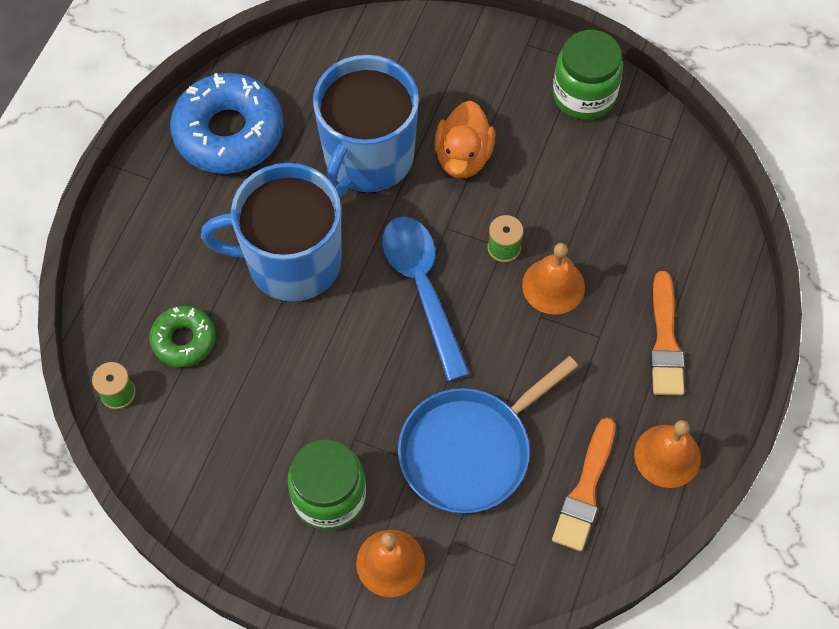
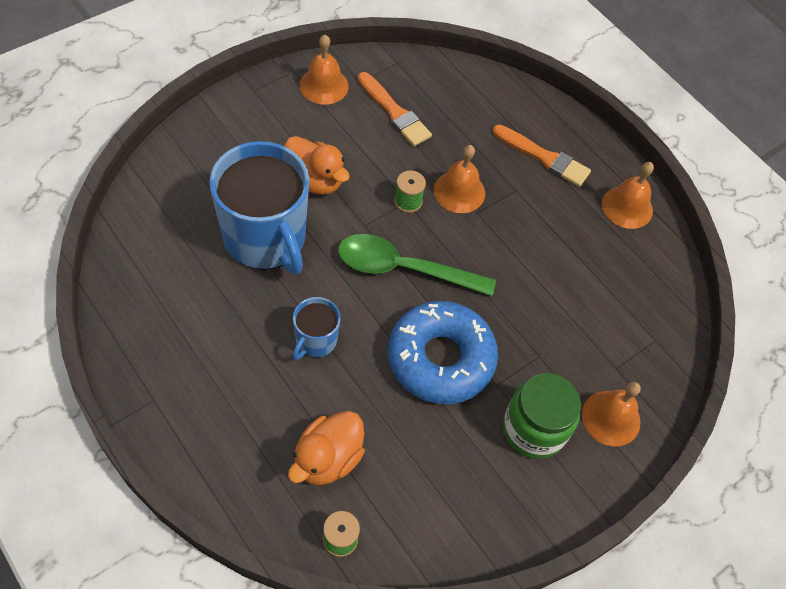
camera: 65 degrees left, 5 degrees down
green donut [149,306,216,367] -> orange duck [288,411,365,485]
blue donut [170,73,284,174] -> blue donut moved to [388,301,498,404]
blue mug [201,163,342,302] -> blue mug [292,297,341,360], size x0.48
blue spoon [382,217,470,381] -> green spoon [338,234,496,296]
blue pan [398,356,578,513] -> none
orange brush [552,418,616,551] -> orange brush moved to [357,72,432,146]
green jar [553,30,623,120] -> orange bell [299,35,349,105]

